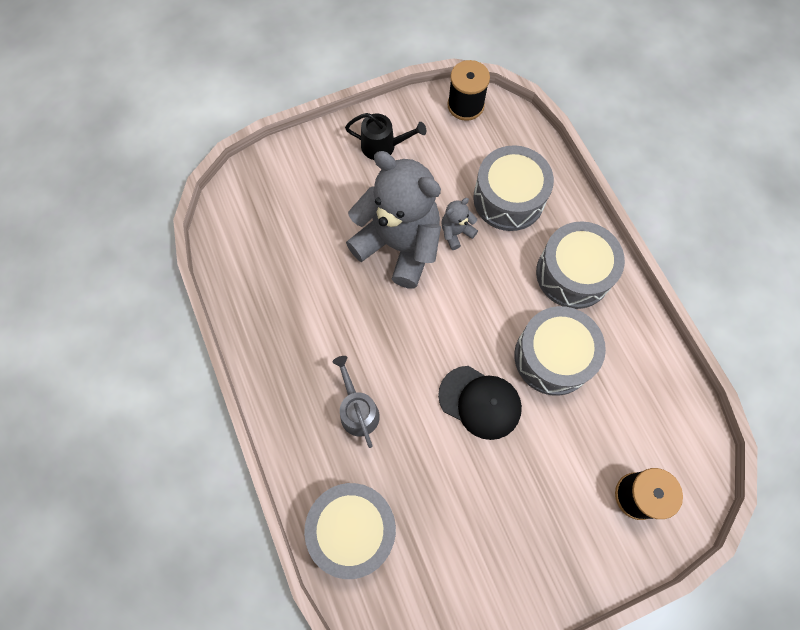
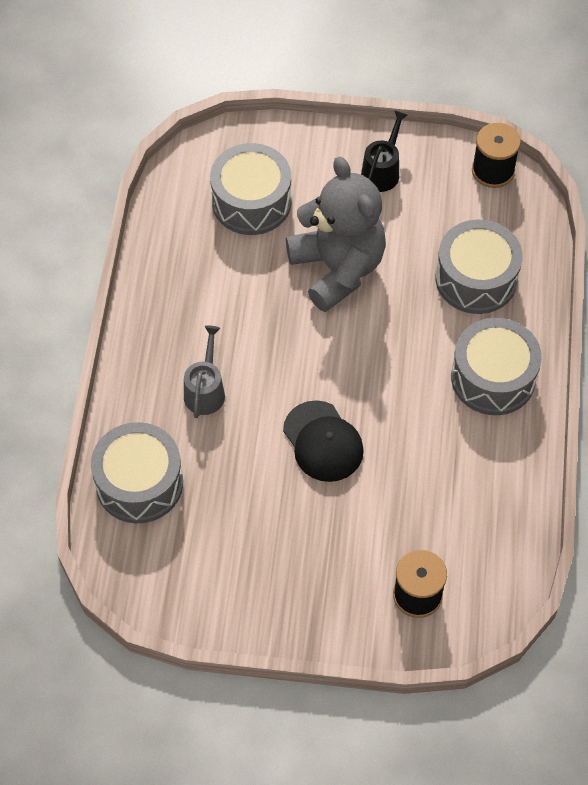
camera: 30 degrees right, 10 degrees down
black watering can [345,113,426,160] -> black watering can turned 105 degrees counterclockwise [361,110,408,192]
grey teddy bear [441,198,478,250] -> none
grey drum [514,306,606,396] -> grey drum moved to [210,143,291,235]

